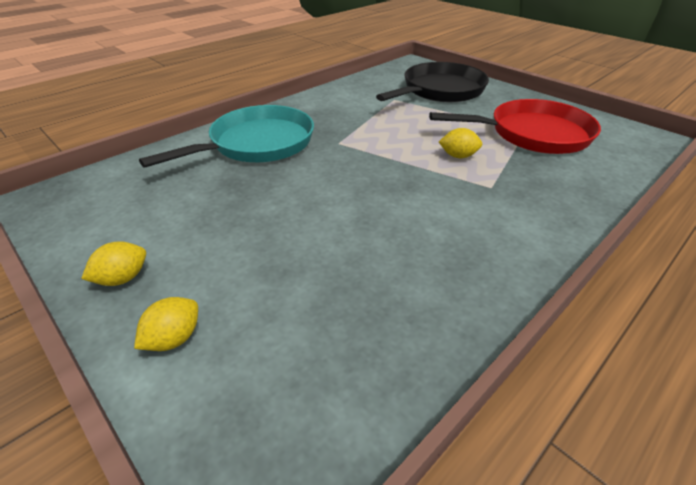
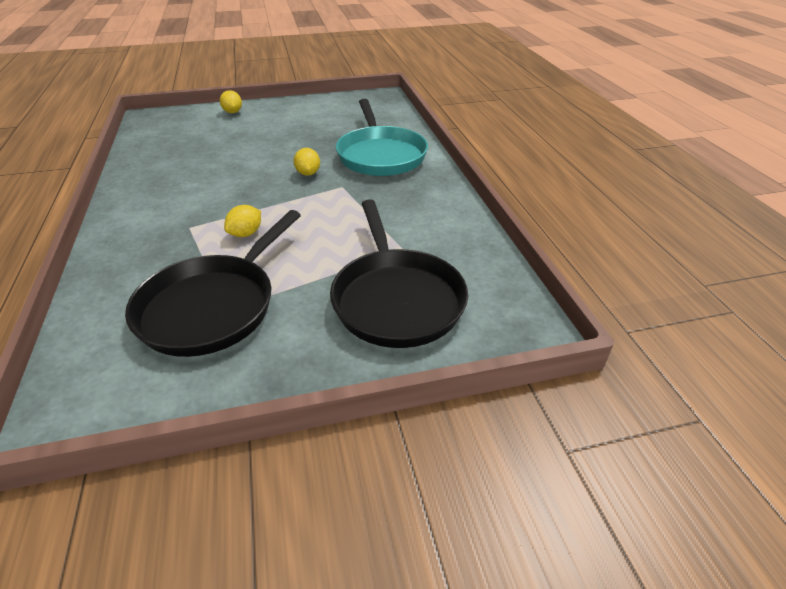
camera: 120 degrees right, 0 degrees up
yellow lemon [81,241,146,286] -> yellow lemon moved to [294,148,320,176]
red pan [429,99,601,154] -> black pan [125,210,301,357]

